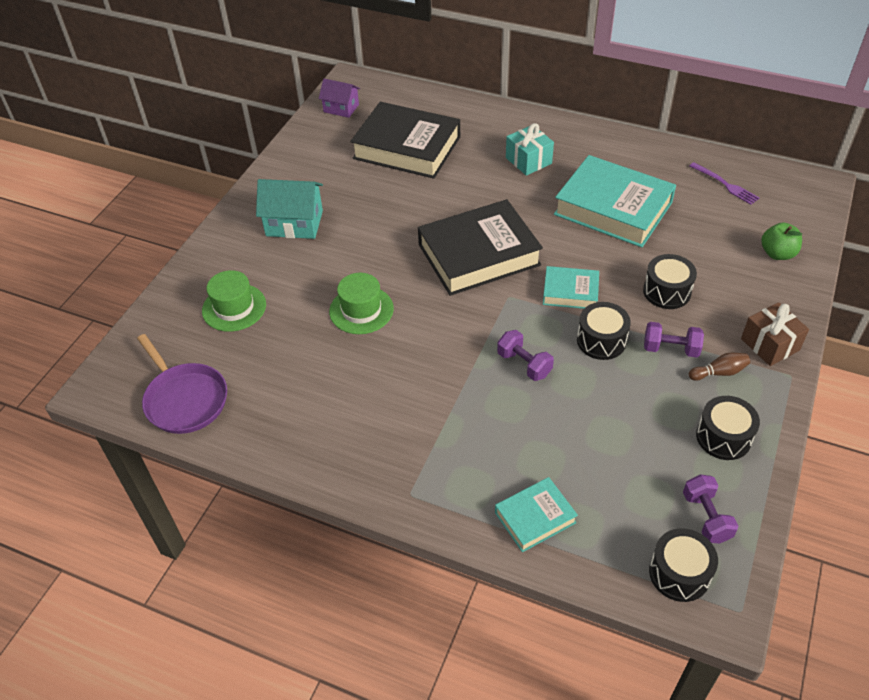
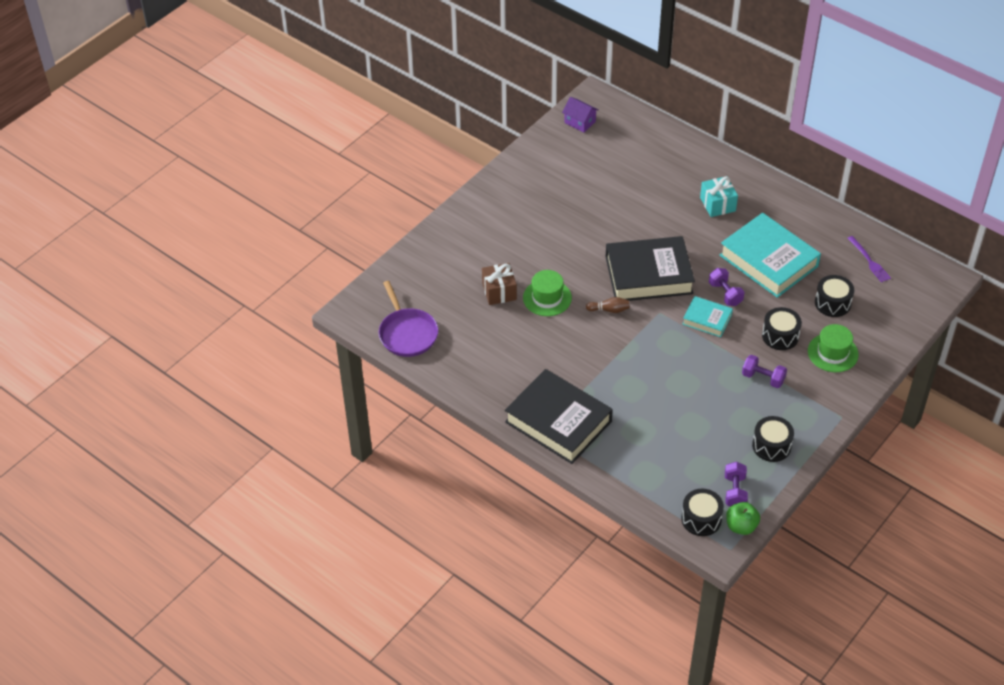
camera: 15 degrees right, 0 degrees up
green hat [202,270,266,332] -> green hat moved to [808,324,859,372]
turquoise house [256,179,323,239] -> none
black book [350,102,460,179] -> black book moved to [505,369,613,464]
turquoise book [495,477,578,552] -> none
purple dumbbell [497,330,554,381] -> purple dumbbell moved to [709,268,744,306]
black drum [577,302,631,360] -> black drum moved to [815,275,854,317]
brown bowling pin [689,353,750,381] -> brown bowling pin moved to [586,297,630,313]
brown gift [741,302,809,366] -> brown gift moved to [482,263,517,305]
green apple [761,223,802,260] -> green apple moved to [726,502,760,535]

